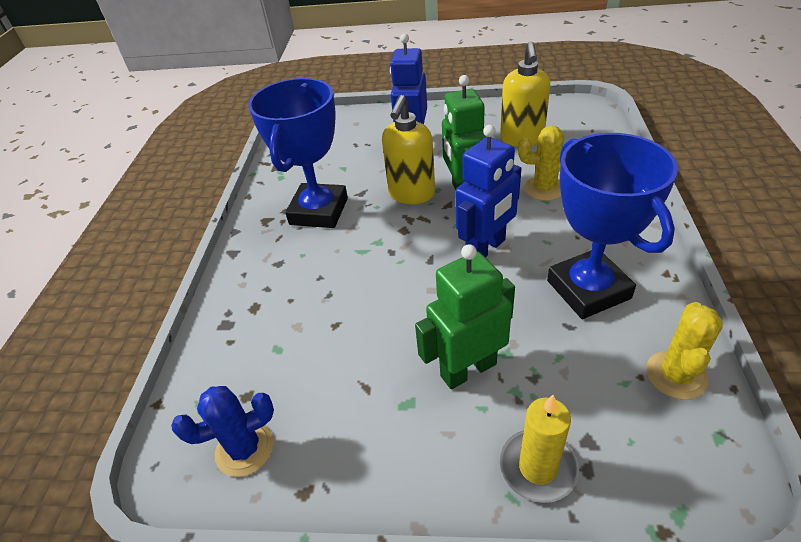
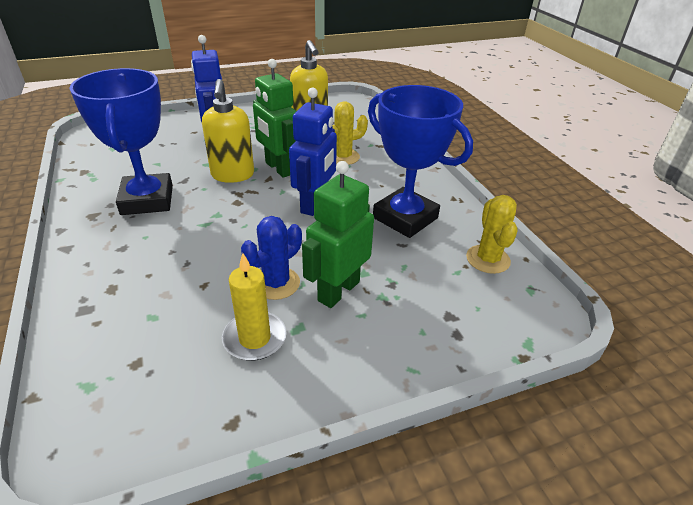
camera: 30 degrees left, 5 degrees down
blue cactus [171,386,274,477] -> blue cactus moved to [241,216,302,300]
yellow candle [500,395,579,503] -> yellow candle moved to [222,253,286,361]

